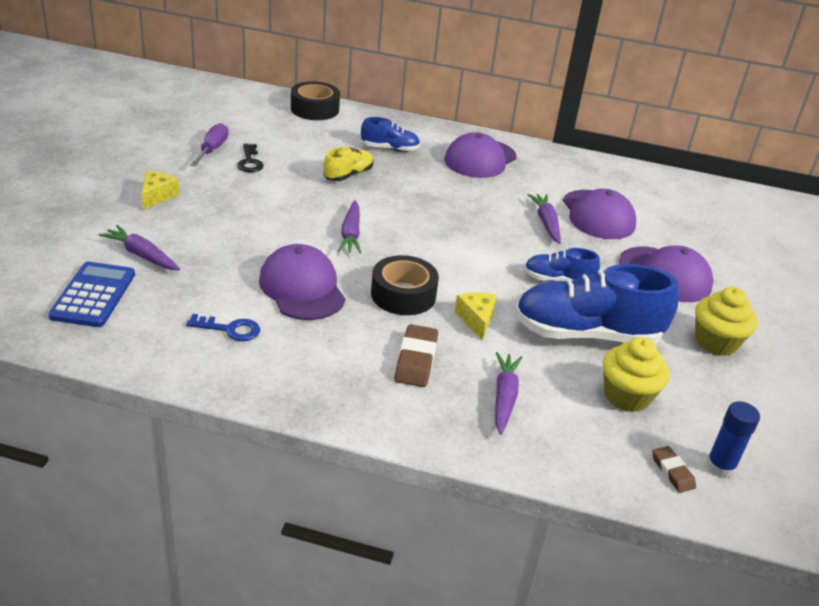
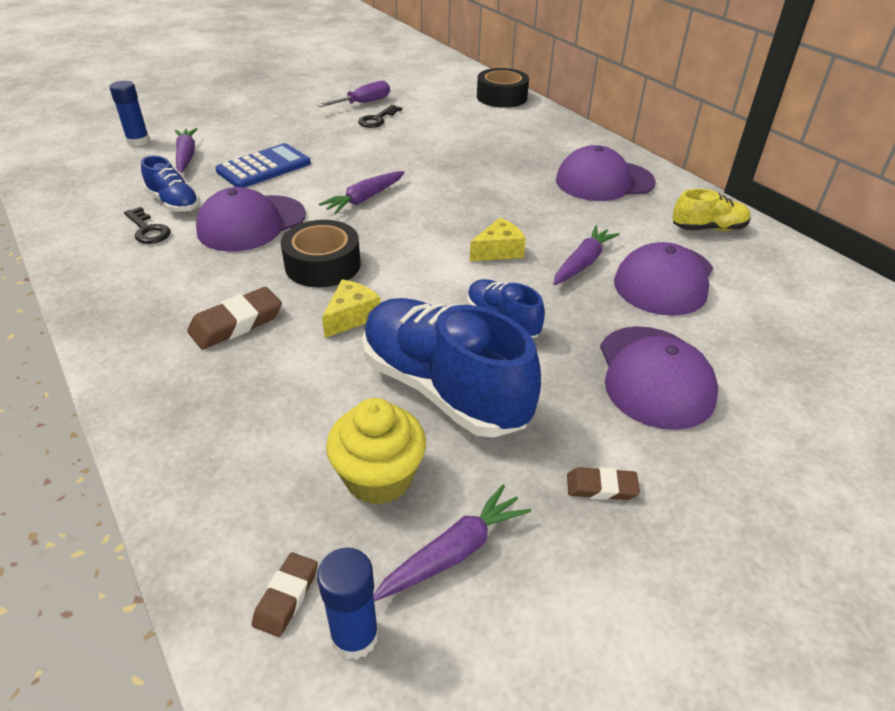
camera: 45 degrees right, 5 degrees up
blue calculator [48,262,135,327] -> blue calculator moved to [215,143,311,188]
yellow cheese [141,171,180,210] -> yellow cheese moved to [470,218,526,261]
blue key [186,314,260,341] -> black key [124,207,171,244]
purple cap [259,244,345,320] -> purple cap turned 150 degrees counterclockwise [196,187,306,252]
yellow shoe [323,147,373,181] -> yellow shoe moved to [672,189,751,231]
blue shoe [361,117,420,152] -> blue shoe moved to [141,155,200,212]
purple carrot [495,352,522,435] -> purple carrot moved to [374,484,531,601]
yellow cupcake [695,287,758,356] -> brown eraser [567,467,640,500]
none -> blue glue stick [110,81,150,147]

